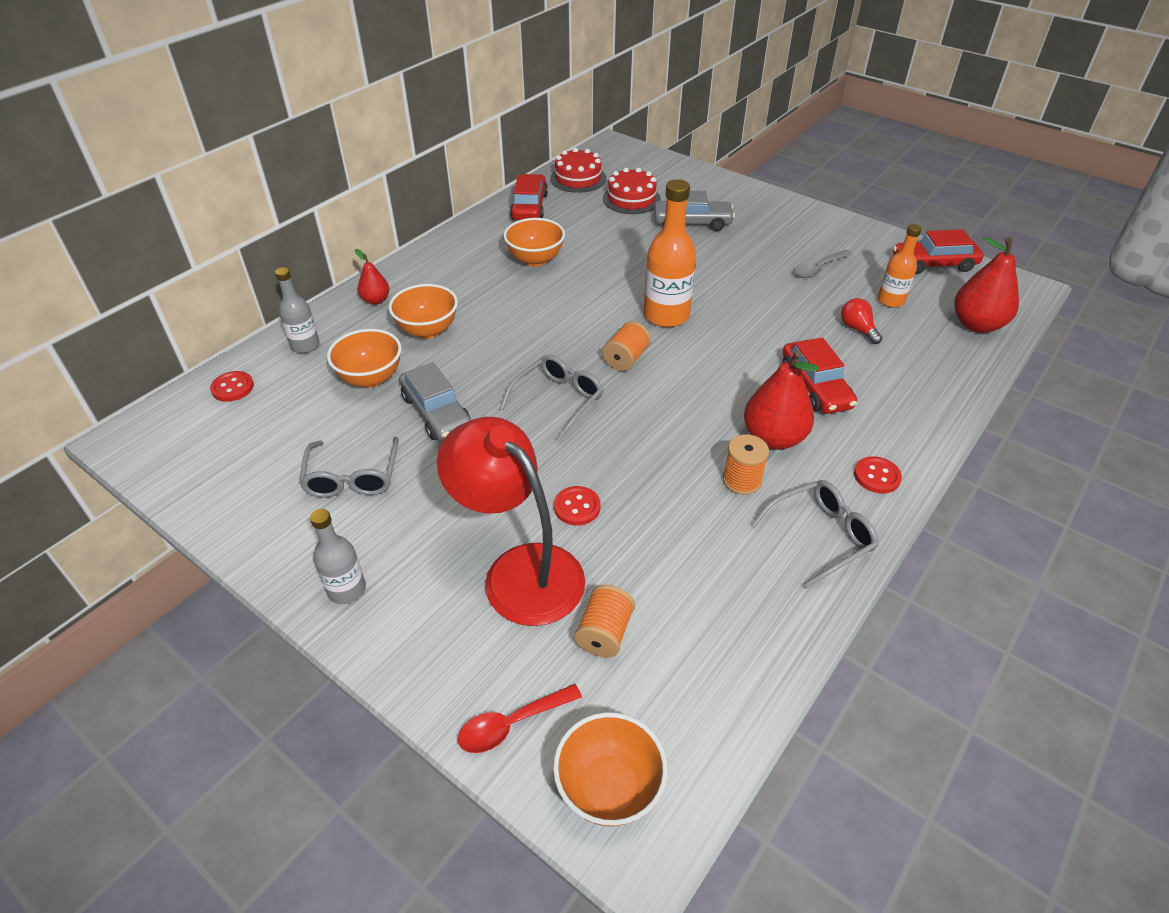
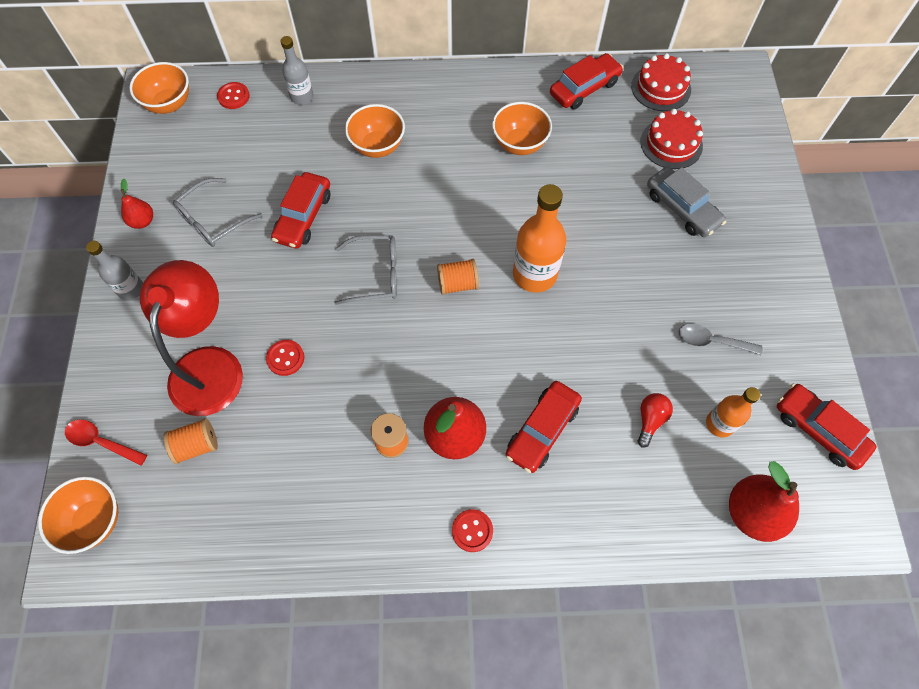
camera: 50 degrees right, 20 degrees up
orange bowl [327,329,401,388] -> orange bowl moved to [129,62,189,114]
red pear [355,249,389,305] -> red pear moved to [121,179,153,229]
grey car [399,362,471,441] -> red car [271,172,330,249]
grey glasses [752,480,878,588] -> none

